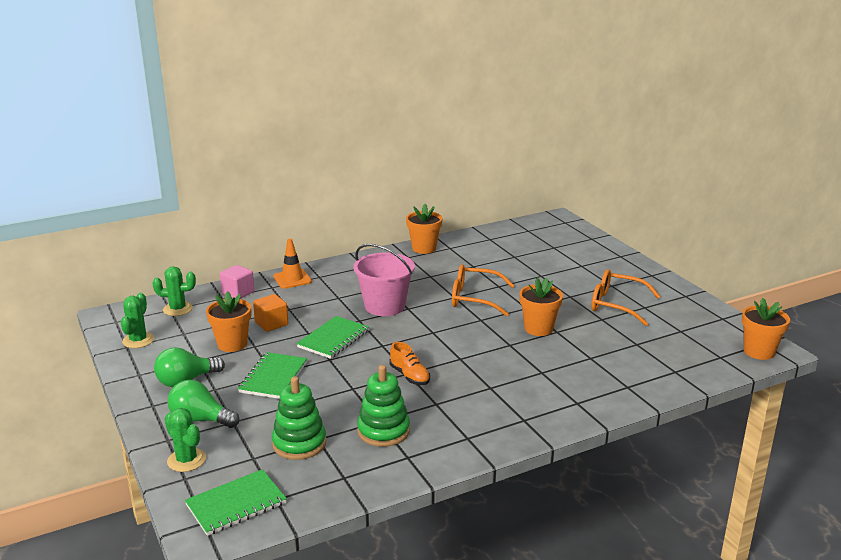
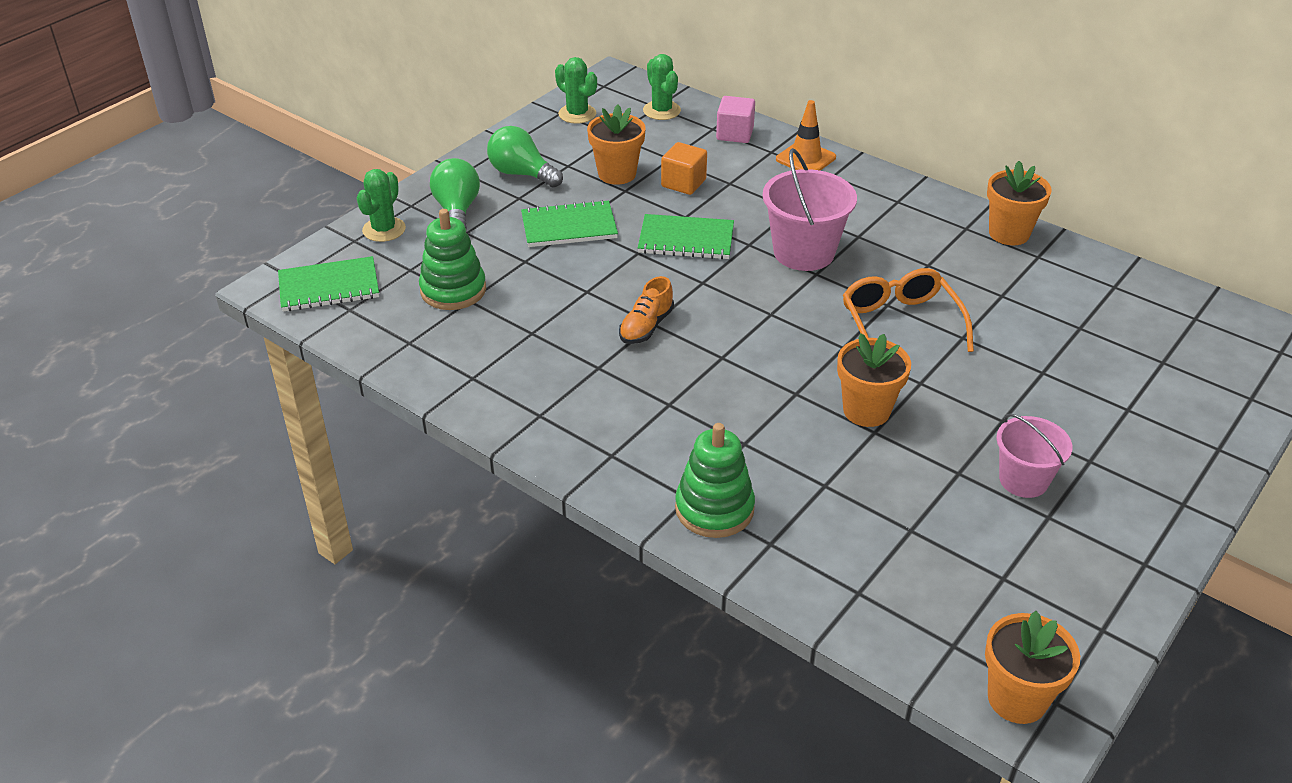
camera: 65 degrees right, 15 degrees up
green cactus [121,293,154,348] -> green cactus turned 60 degrees clockwise [555,57,597,124]
green notebook [185,469,287,536] -> green notebook turned 45 degrees counterclockwise [278,256,379,312]
green stacking toy [357,365,410,447] -> green stacking toy moved to [675,423,755,538]
orange glasses [591,269,661,326] -> pink bucket [996,413,1072,498]

